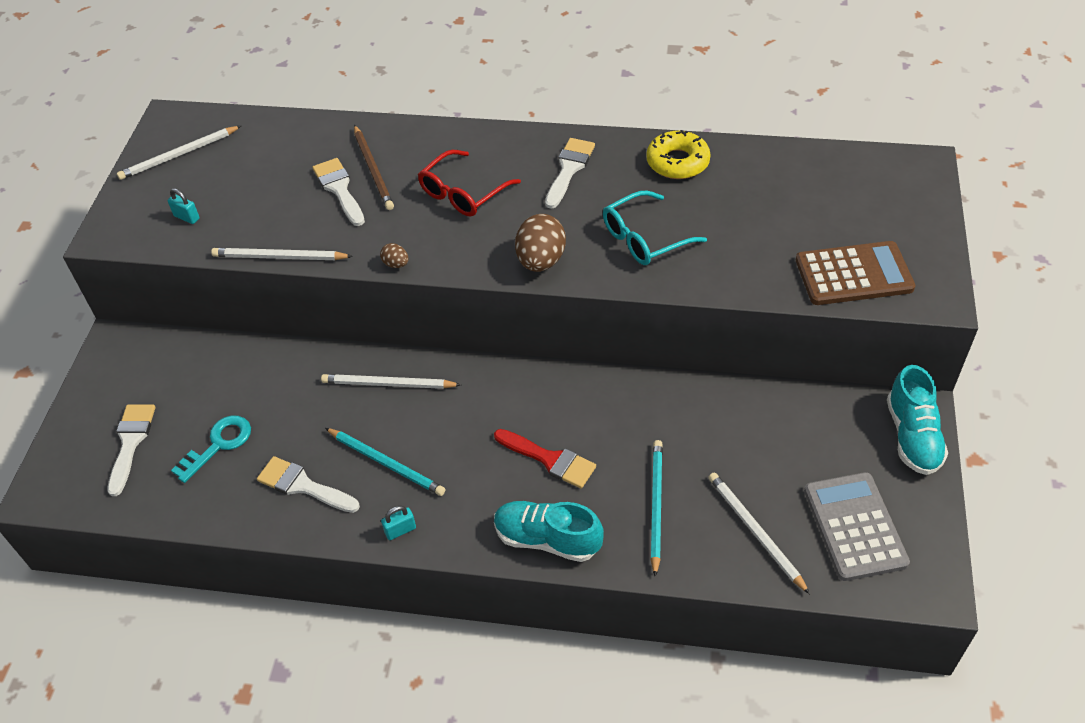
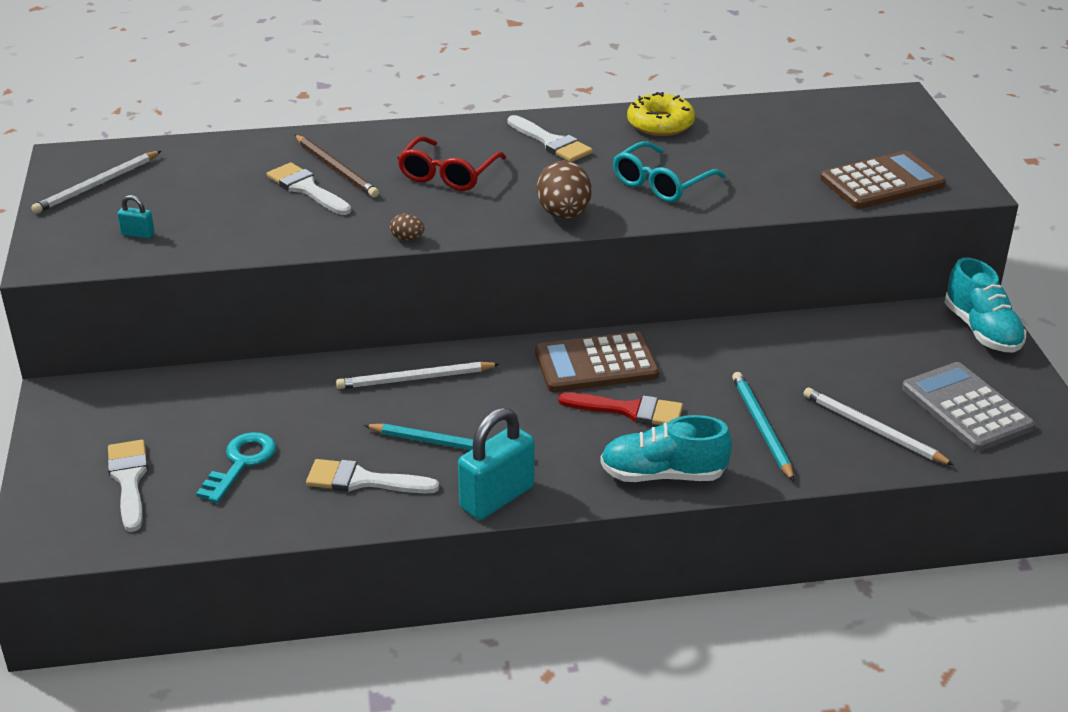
camera: 20 degrees left, 15 degrees down
white pencil [211,248,353,260] -> none
turquoise padlock [381,506,416,540] -> turquoise padlock [458,408,534,520], size x2.20
white brush [545,138,595,209] -> white brush turned 135 degrees clockwise [507,115,593,162]
none -> brown calculator [535,331,659,392]

